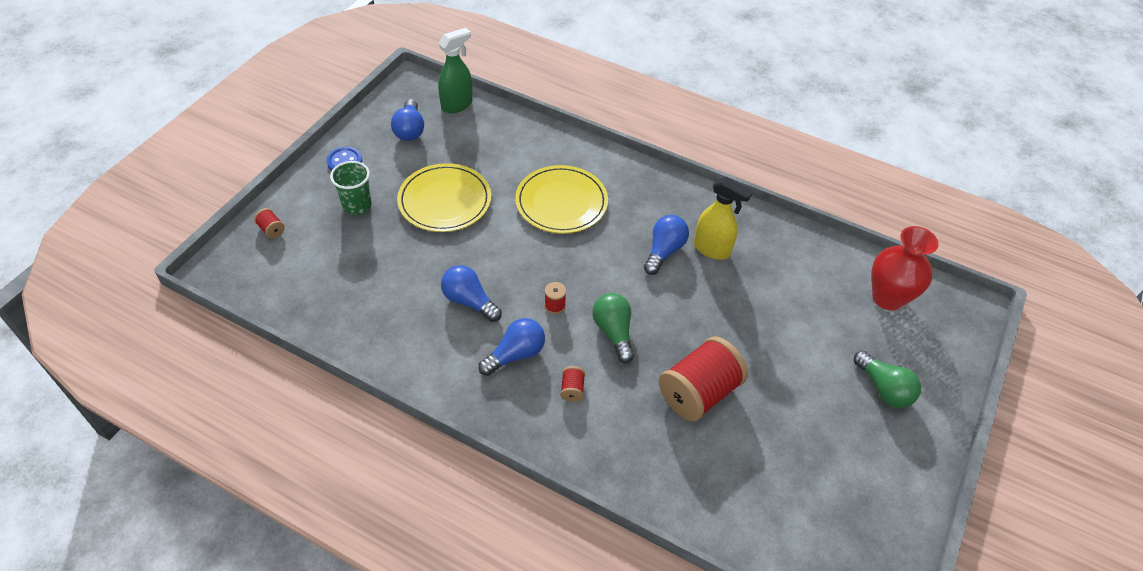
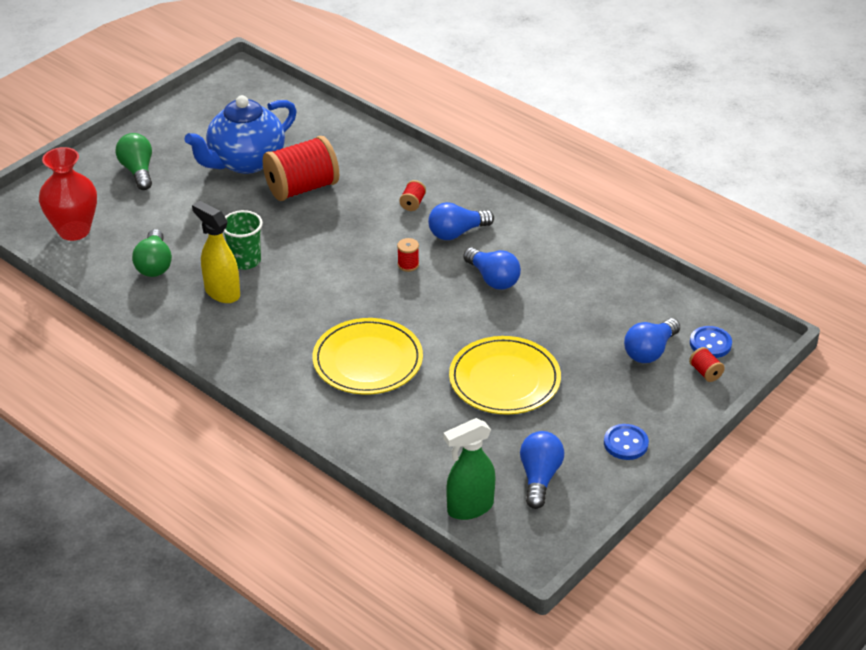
camera: 165 degrees left, 10 degrees down
green cup [330,161,372,215] -> green cup moved to [224,210,263,270]
green light bulb [592,293,634,363] -> green light bulb moved to [132,229,172,277]
blue light bulb [644,215,689,275] -> blue light bulb moved to [624,318,680,363]
none -> blue teapot [184,95,297,174]
none -> blue button [690,326,732,358]

